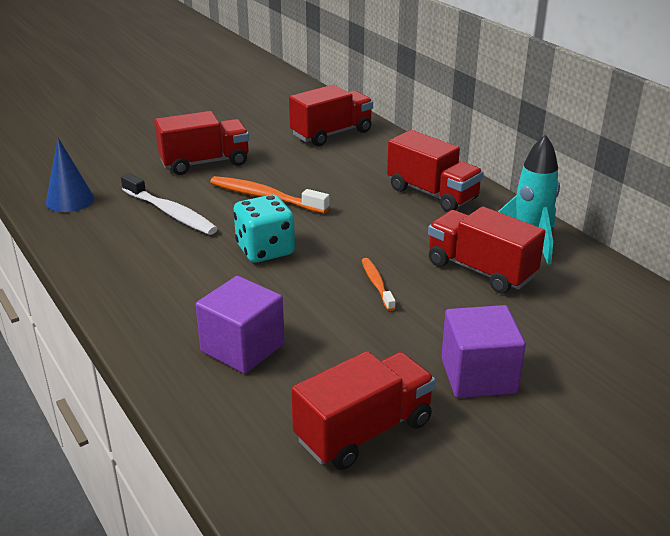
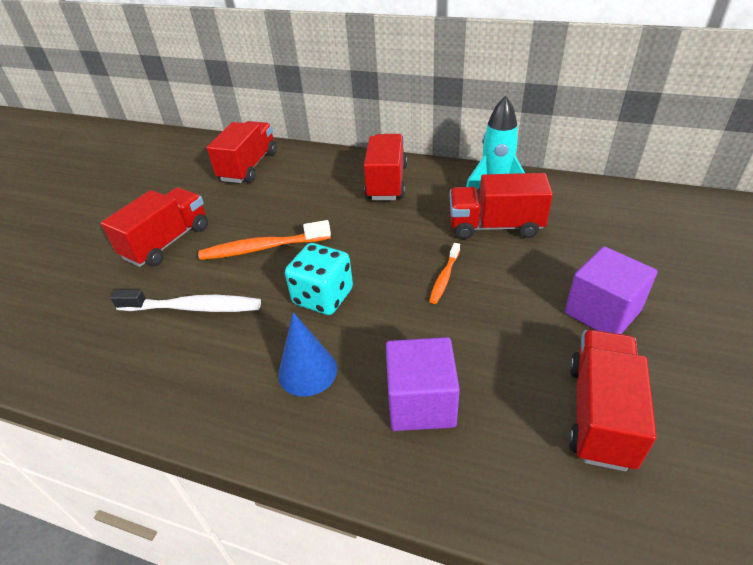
camera: 35 degrees left, 10 degrees up
blue cone [46,138,94,212] -> blue cone moved to [278,312,337,397]
orange toothbrush [362,258,396,311] -> orange toothbrush turned 105 degrees counterclockwise [429,243,460,304]
red truck [387,130,484,212] -> red truck turned 90 degrees counterclockwise [364,134,407,200]

